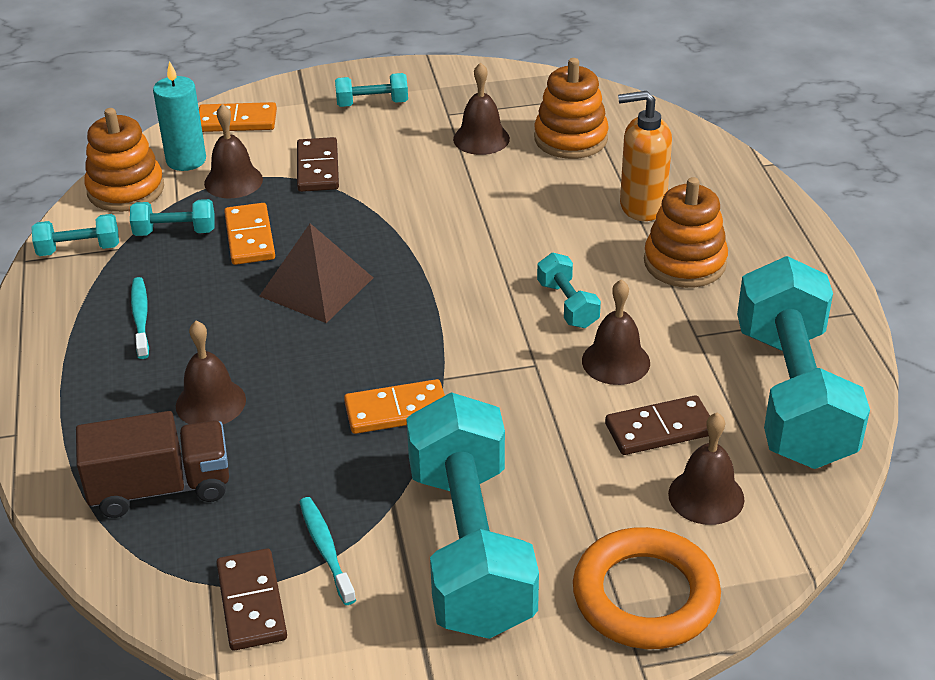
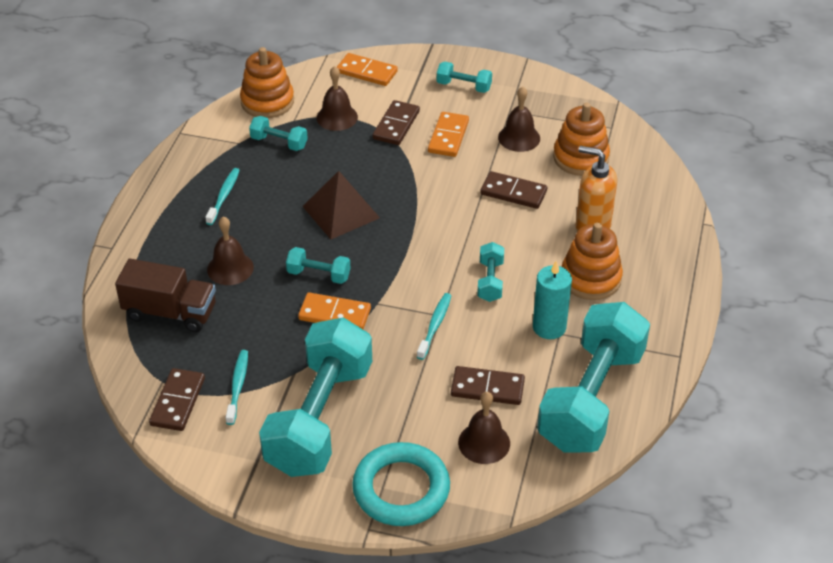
camera: 25 degrees right, 5 degrees up
turquoise dumbbell [31,214,119,256] -> turquoise dumbbell moved to [286,247,350,284]
turquoise candle [153,61,206,171] -> turquoise candle moved to [533,260,572,339]
orange domino [224,203,275,265] -> orange domino moved to [428,112,469,157]
orange ring [573,527,721,649] -> turquoise ring [352,442,450,526]
brown bell [582,279,650,385] -> none
none -> turquoise toothbrush [417,293,451,360]
none -> brown domino [480,171,547,209]

